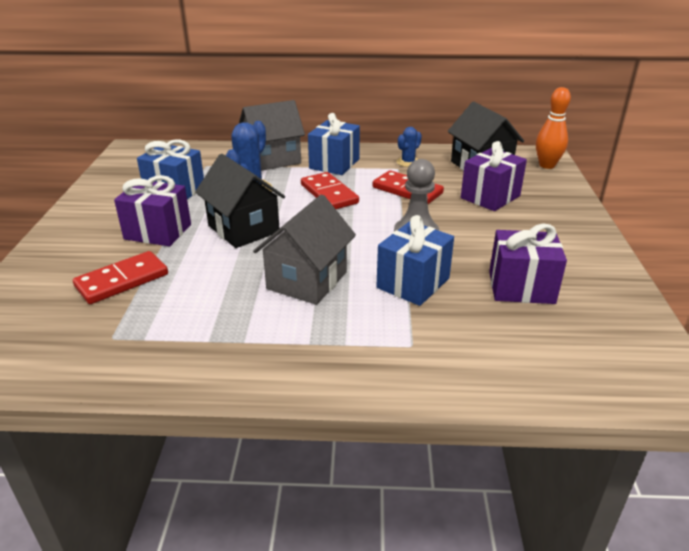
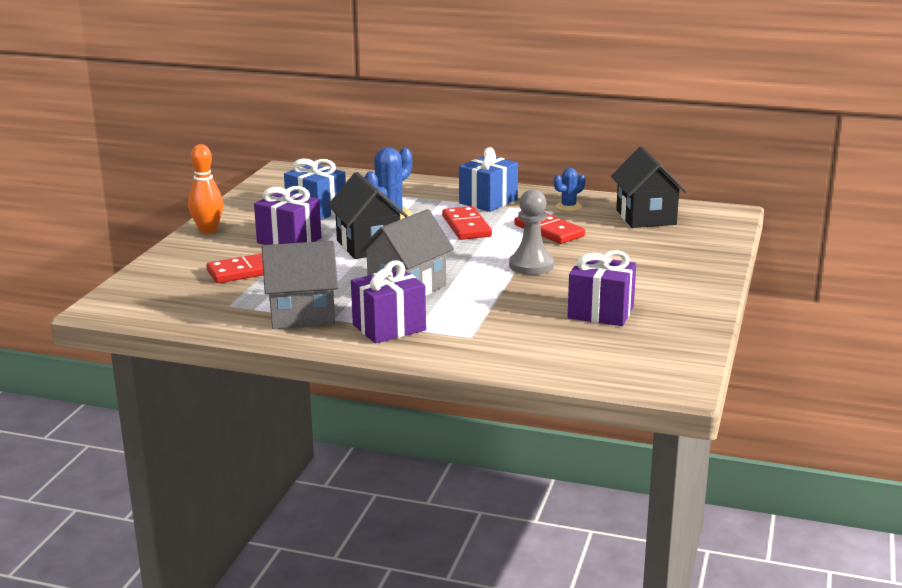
camera: 15 degrees right, 10 degrees down
grey house [239,100,305,171] -> grey house moved to [262,241,338,329]
blue gift [376,215,454,306] -> none
purple gift [461,141,527,211] -> purple gift moved to [351,260,426,343]
orange bowling pin [536,87,571,169] -> orange bowling pin moved to [188,144,223,233]

